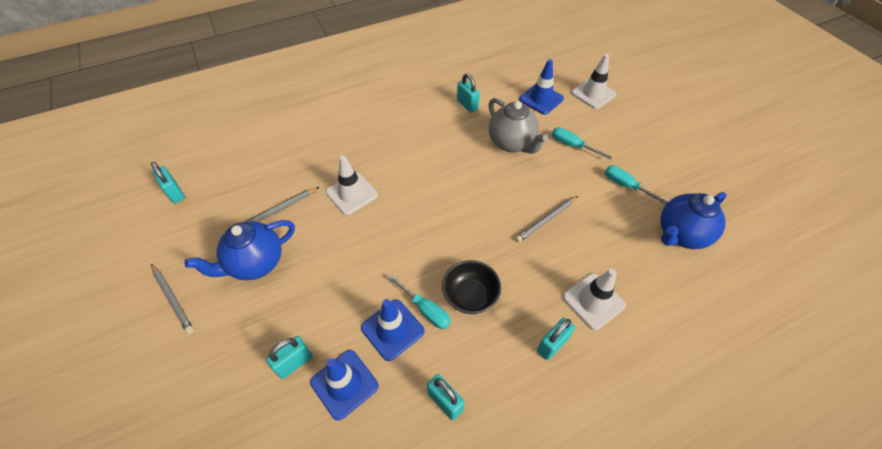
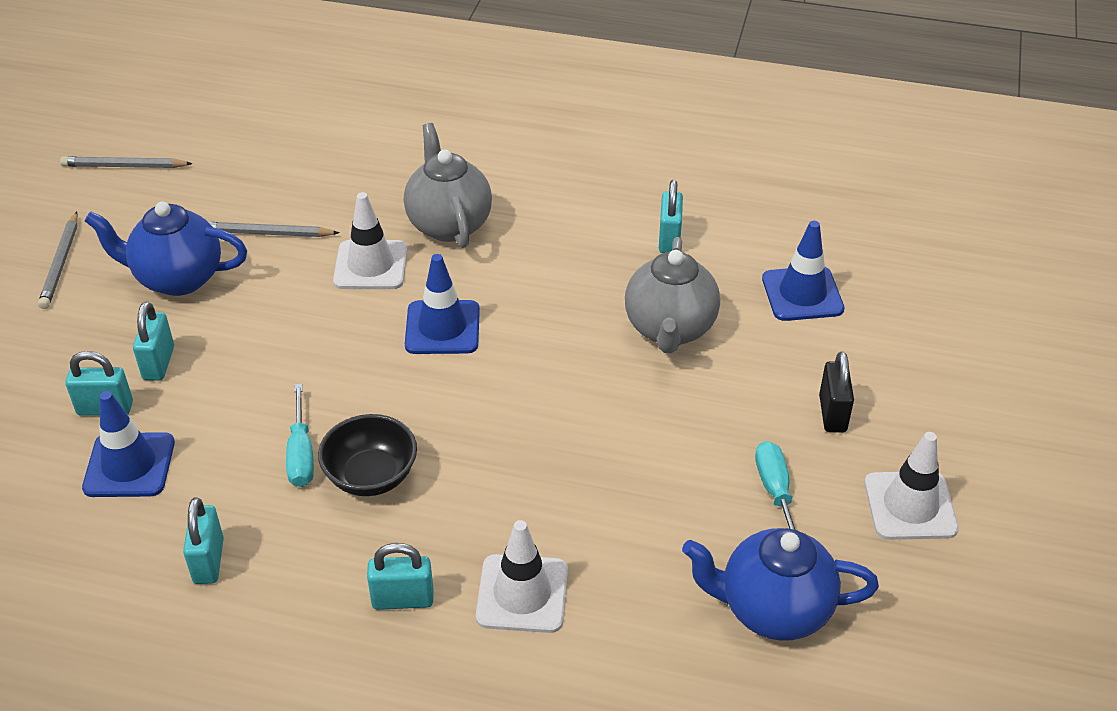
camera: 40 degrees right, 10 degrees down
turquoise padlock [151,162,185,203] -> turquoise padlock moved to [133,301,174,381]
blue traffic cone [361,299,424,361] -> blue traffic cone moved to [405,254,480,354]
grey pencil [515,196,578,242] -> grey pencil moved to [60,156,193,168]
turquoise screwdriver [552,127,612,159] -> none
white traffic cone [571,54,616,109] -> white traffic cone moved to [864,432,959,540]
none -> grey teapot [404,123,492,248]
none -> black padlock [819,351,854,432]

